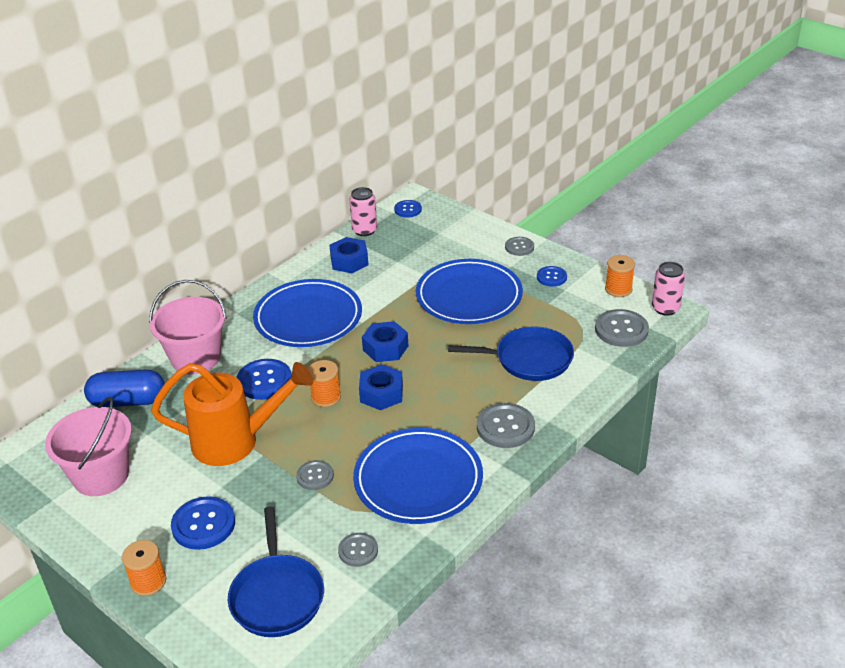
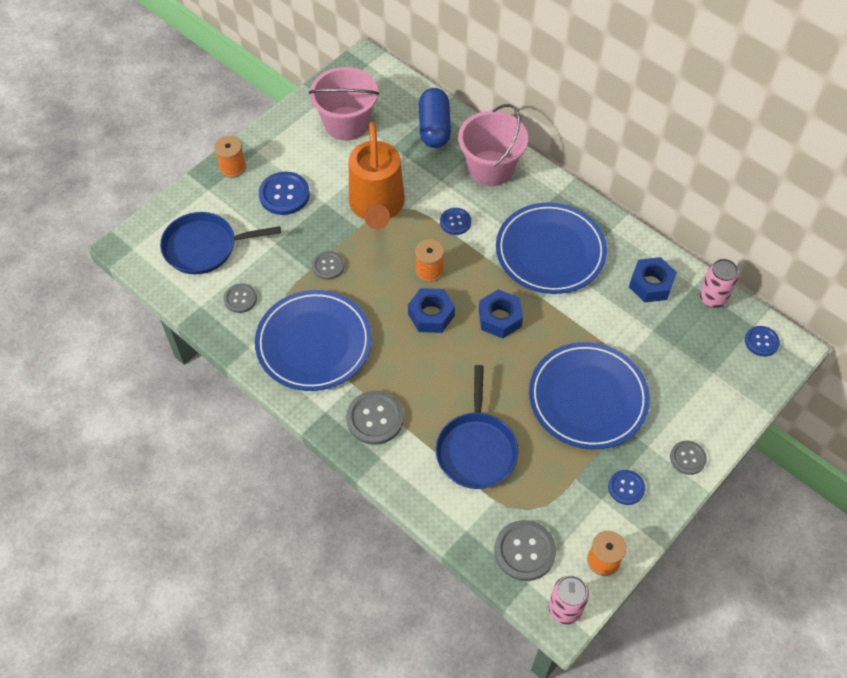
camera: 90 degrees right, 20 degrees up
blue button [237,359,292,400] -> blue button [440,208,471,235], size x0.61

